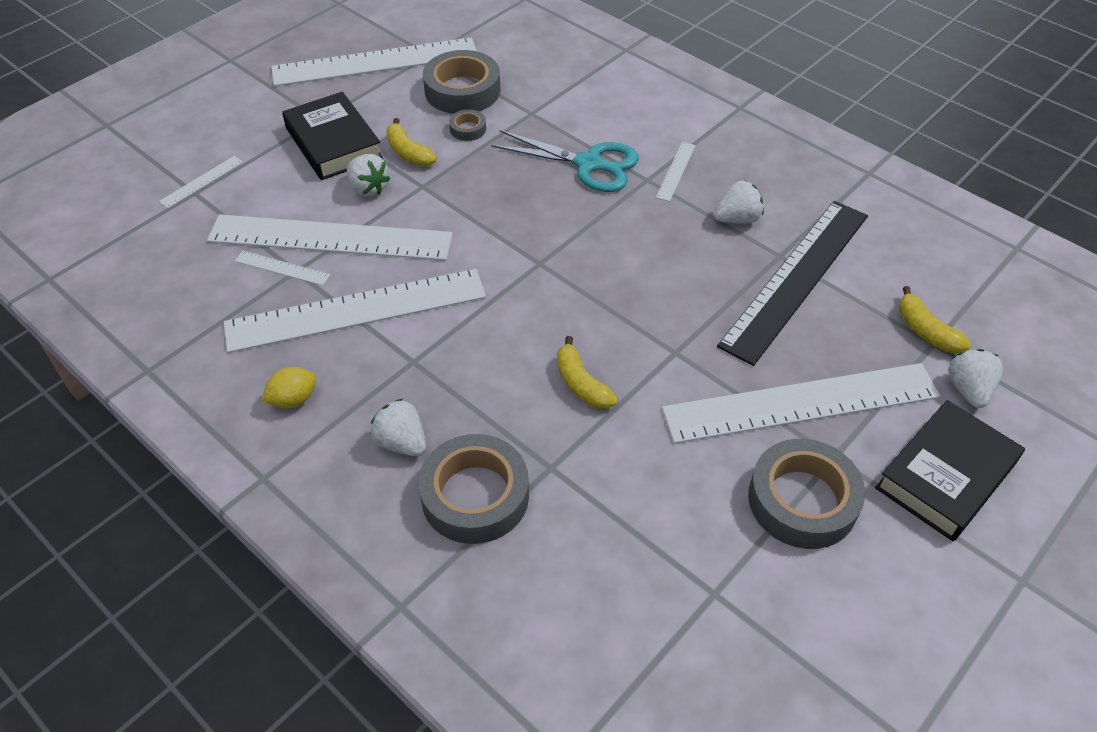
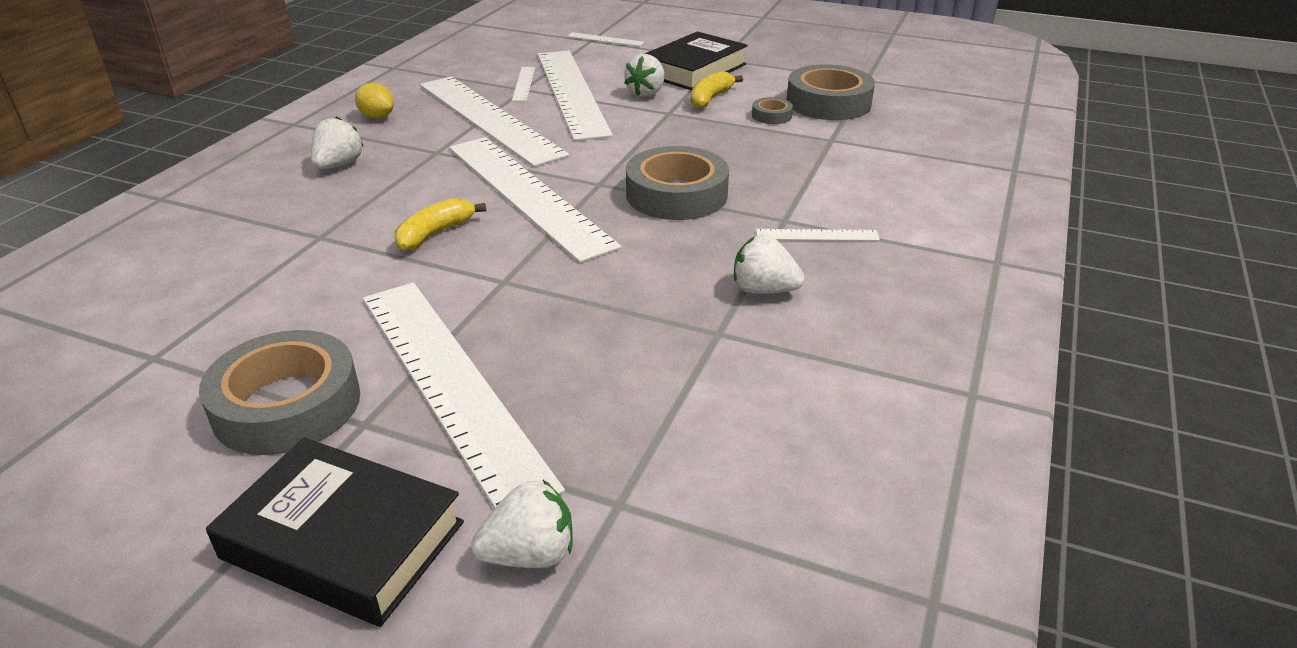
camera: 70 degrees right, 15 degrees down
white ruler [271,38,476,86] -> white ruler moved to [449,137,621,263]
grey tape [418,434,529,544] -> grey tape moved to [626,146,729,220]
turquoise scissors [491,130,639,192] -> none
white strawberry [713,180,764,224] -> white strawberry turned 150 degrees clockwise [734,234,804,294]
black ruler [717,201,868,366] -> none
yellow banana [899,286,971,353] -> none

